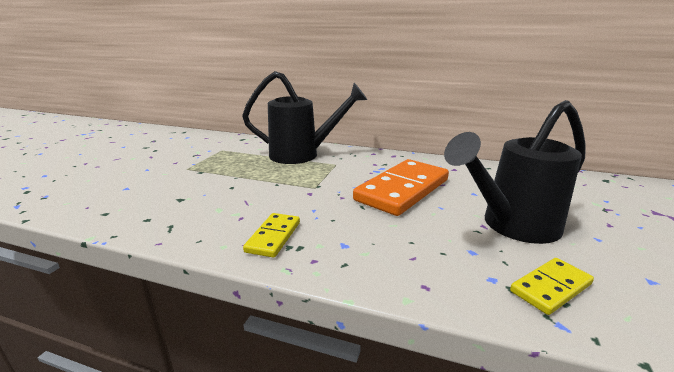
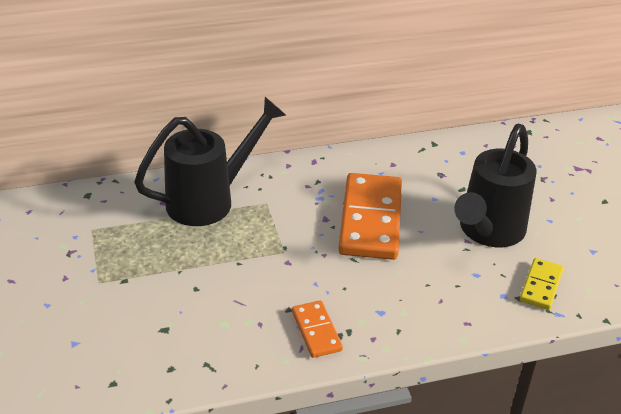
camera: 35 degrees left, 15 degrees up
yellow domino [243,213,300,258] -> orange domino [292,300,343,358]

